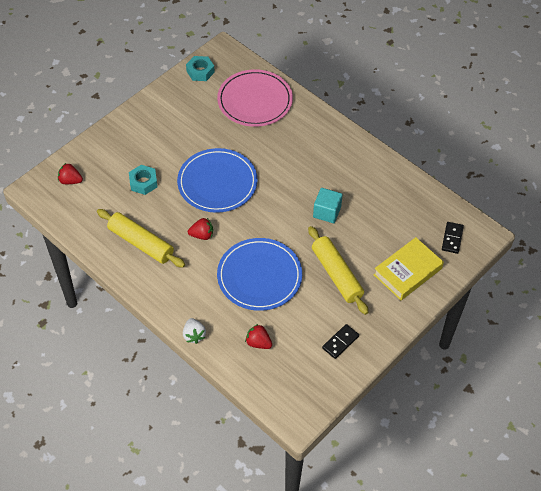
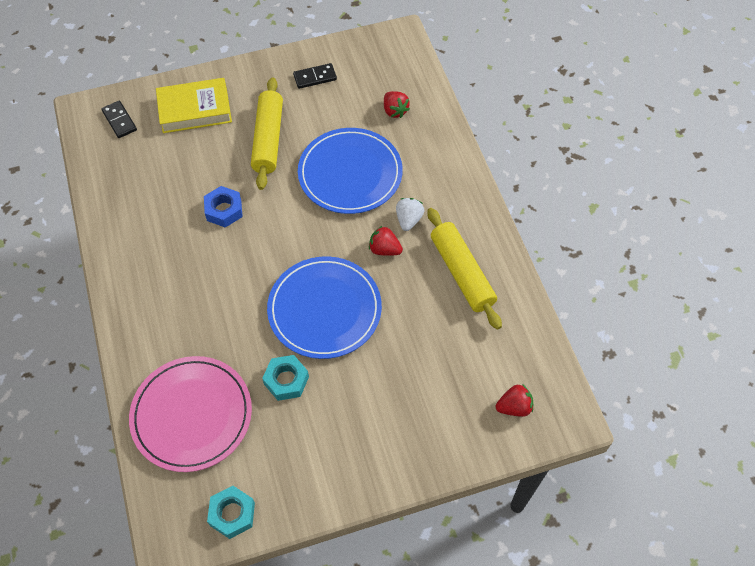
camera: 150 degrees left, 5 degrees up
red strawberry [58,163,83,184] -> red strawberry turned 60 degrees counterclockwise [496,384,533,417]
turquoise nut [129,165,158,195] -> turquoise nut moved to [262,355,309,401]
white strawberry [183,318,206,344] -> white strawberry moved to [396,198,425,231]
turquoise cube [313,188,343,223] -> blue nut [204,186,243,228]
black domino [442,222,464,254] -> black domino turned 75 degrees counterclockwise [101,101,137,138]

